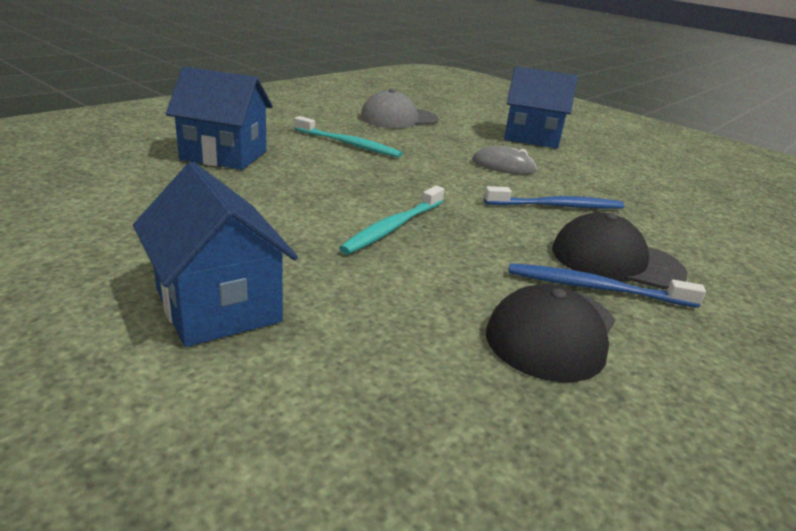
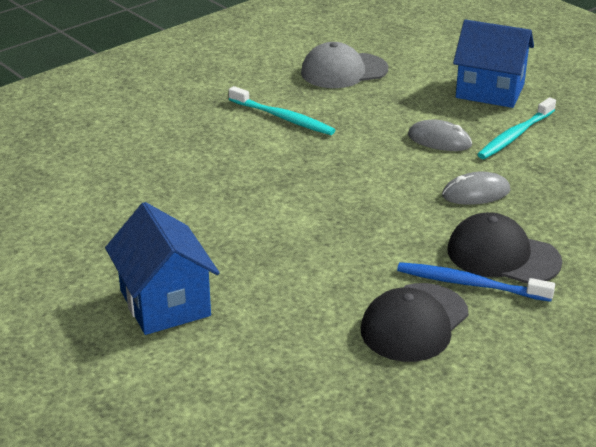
camera: 10 degrees right, 5 degrees up
blue house [166,67,273,170] -> none
turquoise toothbrush [339,186,444,254] -> turquoise toothbrush moved to [477,97,556,159]
blue toothbrush [484,186,624,209] -> grey mouse [442,171,510,205]

